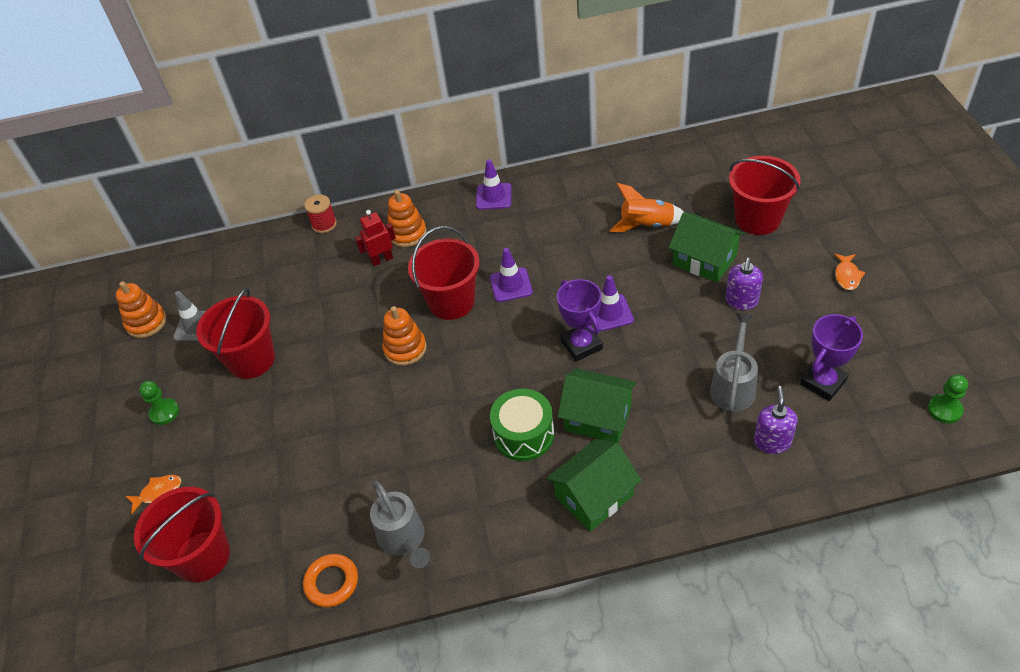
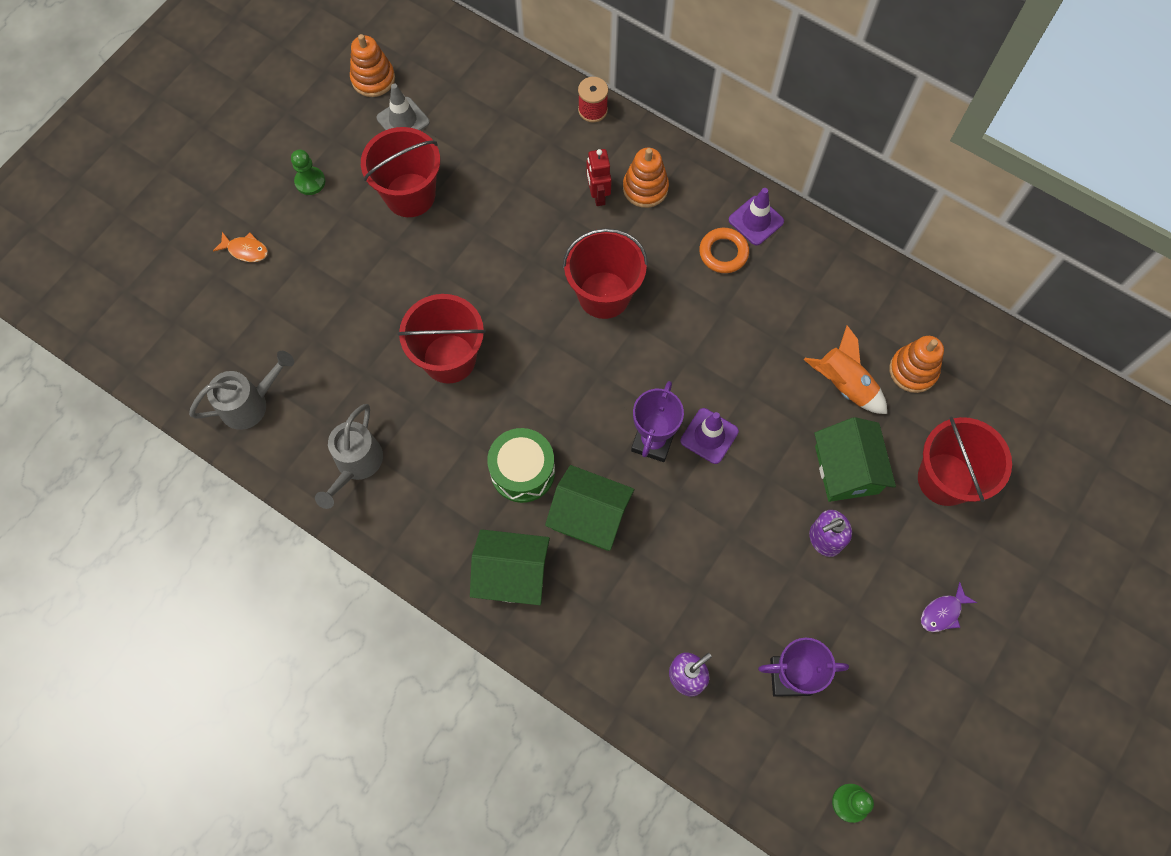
camera: 40 degrees right, 20 degrees up
red bucket [134,487,230,583] -> red bucket moved to [398,294,485,384]
orange ring [303,554,358,607] -> orange ring moved to [699,228,749,273]
red robot [355,210,396,266] -> red robot turned 120 degrees counterclockwise [587,149,612,206]
orange stacking toy [382,306,427,366] -> orange stacking toy moved to [889,336,944,393]
purple traffic cone [490,248,533,302] -> none
green house [557,368,637,444] -> green house turned 45 degrees counterclockwise [545,465,634,551]
grey watering can [710,313,758,412] -> grey watering can moved to [189,351,294,430]
orange fish [834,253,865,290] -> purple fish [921,582,977,632]

